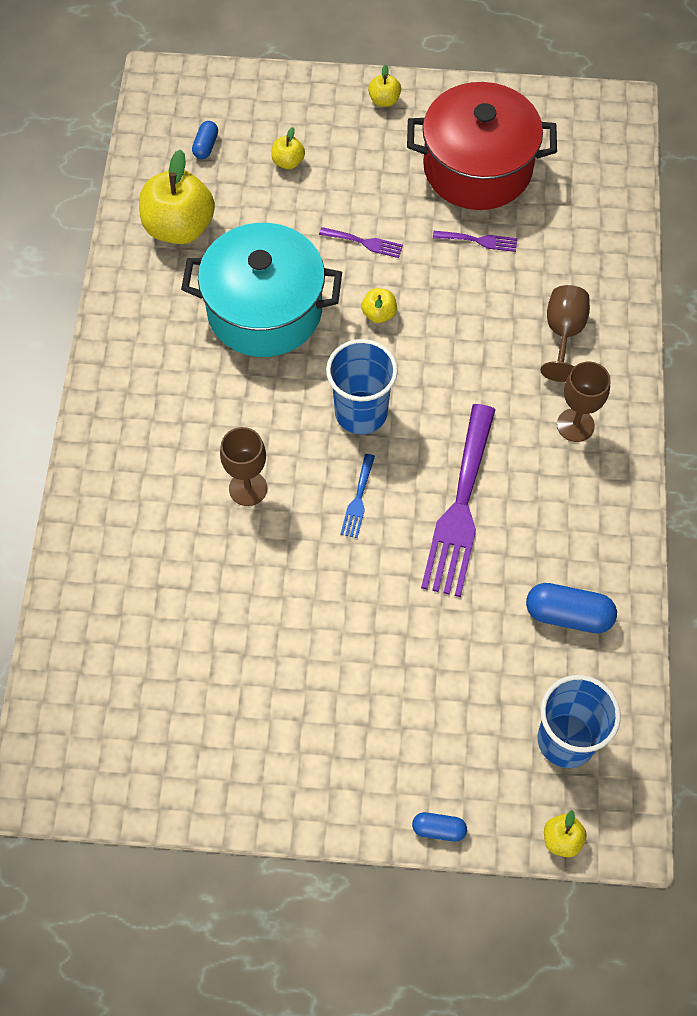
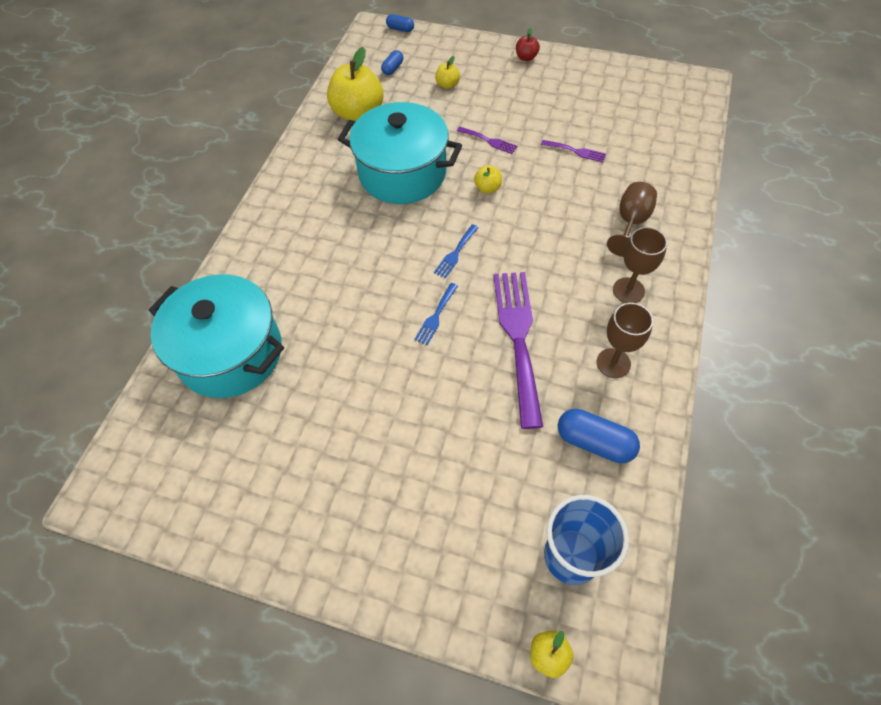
camera: 15 degrees right, 5 degrees down
brown goblet [220,427,267,506] -> brown goblet moved to [597,303,653,378]
blue cup [326,339,398,435] -> blue fork [434,224,479,278]
yellow apple [368,64,401,107] -> red apple [516,28,540,61]
red pot [407,82,557,210] -> none
blue capsule [412,812,467,842] -> blue capsule moved to [386,14,414,32]
purple fork [421,404,496,597] -> purple fork turned 150 degrees clockwise [493,272,543,429]
none -> turquoise pot [149,274,284,398]

